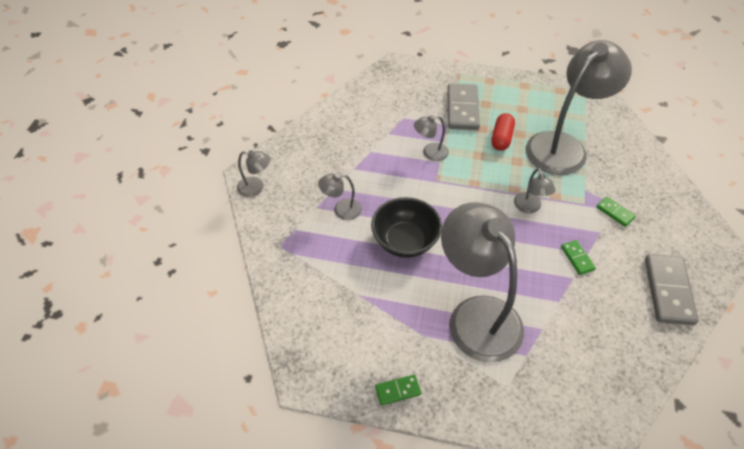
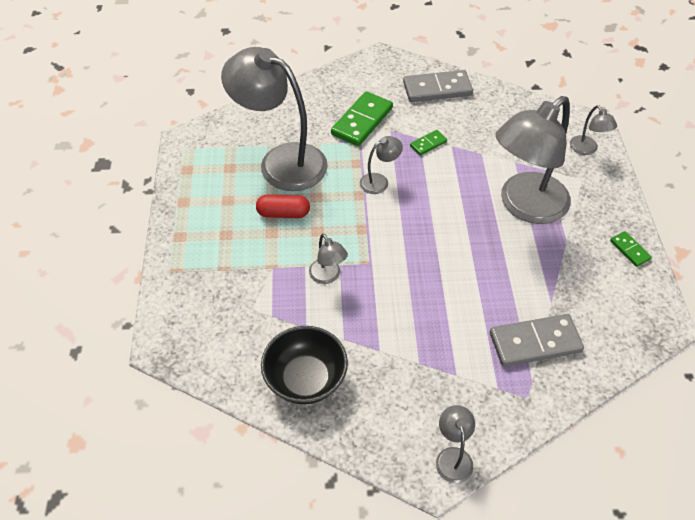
camera: 105 degrees left, 0 degrees up
grey lamp [318,173,361,220] -> grey lamp moved to [570,105,617,155]
black bowl [371,197,442,258] -> black bowl moved to [261,326,348,404]
grey domino [448,84,480,130] -> grey domino moved to [490,314,584,367]
green domino [596,196,636,227] -> green domino [331,91,393,146], size x1.98

